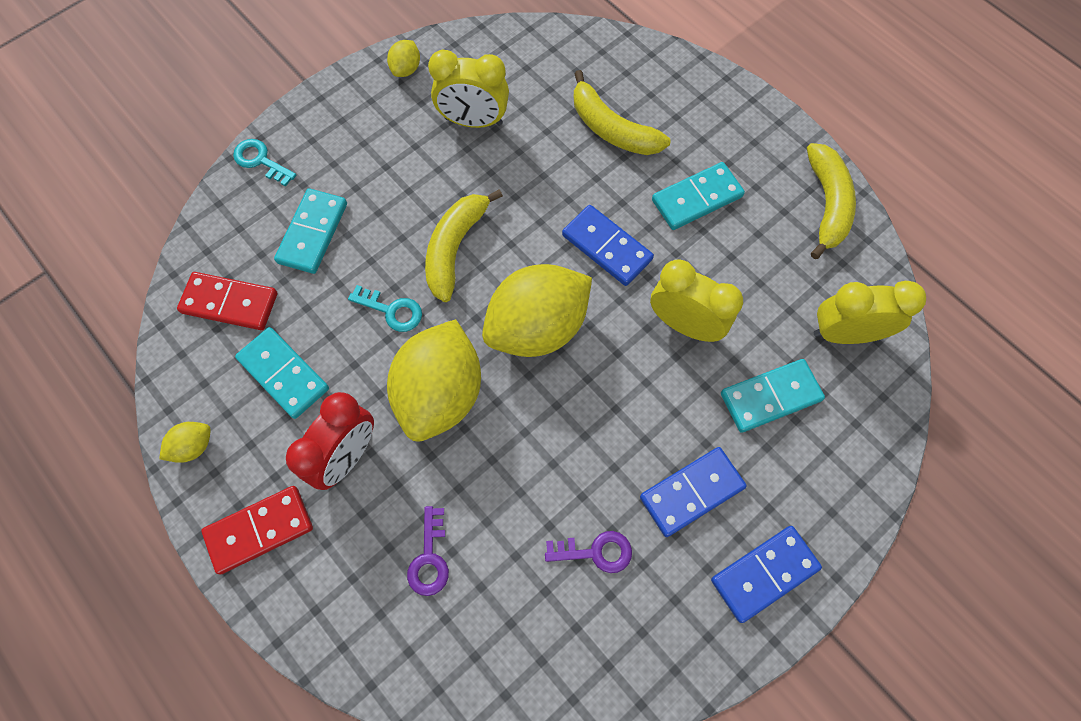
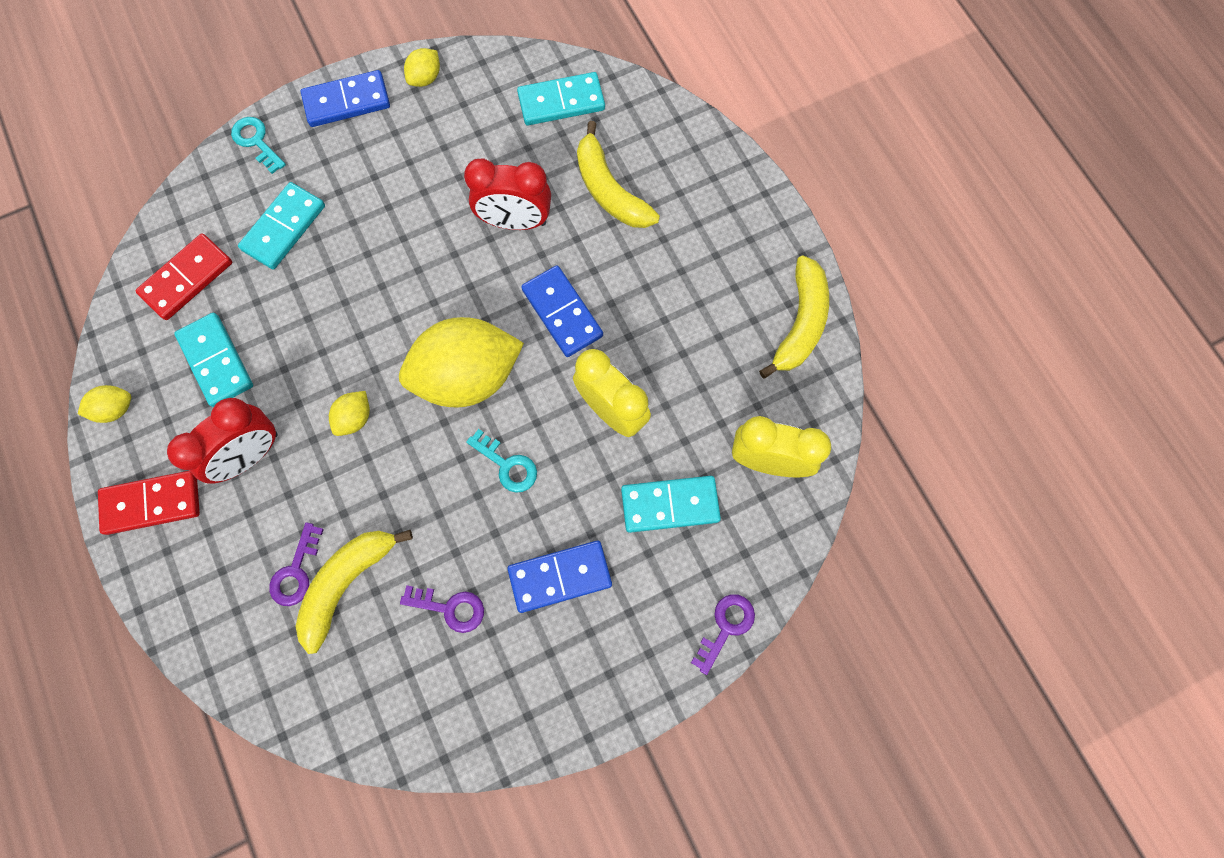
camera: 15 degrees right, 5 degrees up
red domino [177,272,277,330] -> red domino turned 75 degrees counterclockwise [135,233,232,320]
turquoise key [348,285,422,332] -> turquoise key moved to [466,429,537,493]
yellow lemon [387,319,481,441] -> yellow lemon [329,391,370,436], size x0.42
yellow banana [425,189,503,302] -> yellow banana moved to [296,530,413,654]
yellow clock [428,50,509,128] -> none
turquoise domino [652,162,745,230] -> turquoise domino moved to [517,72,605,125]
blue domino [711,526,822,623] -> blue domino moved to [301,70,390,127]
none -> red clock [464,158,551,230]
none -> purple key [691,594,755,675]

